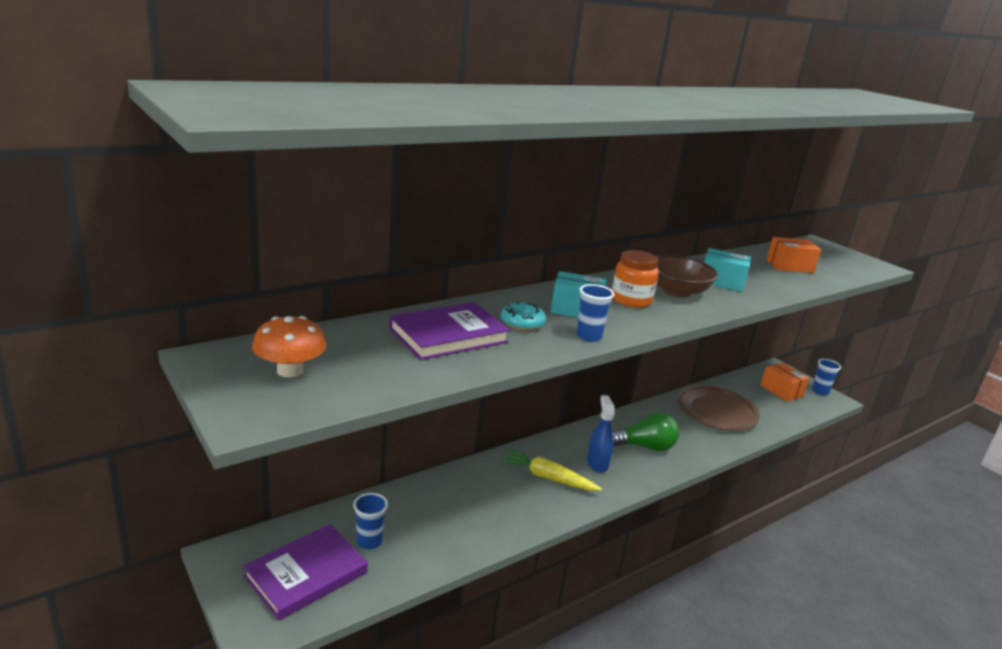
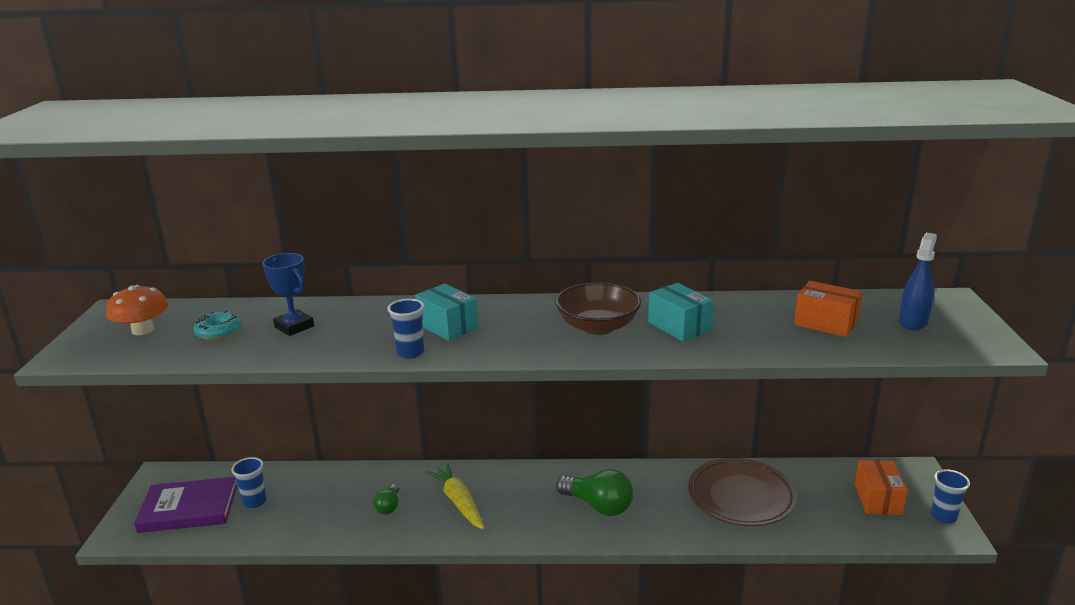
camera: 40 degrees right, 0 degrees up
purple book [389,302,510,360] -> blue trophy [263,253,314,336]
turquoise donut [501,302,546,331] -> turquoise donut moved to [194,311,242,340]
blue spray bottle [587,395,615,473] -> blue spray bottle moved to [899,233,937,330]
orange jar [612,250,659,308] -> none
none -> green light bulb [373,484,399,515]

